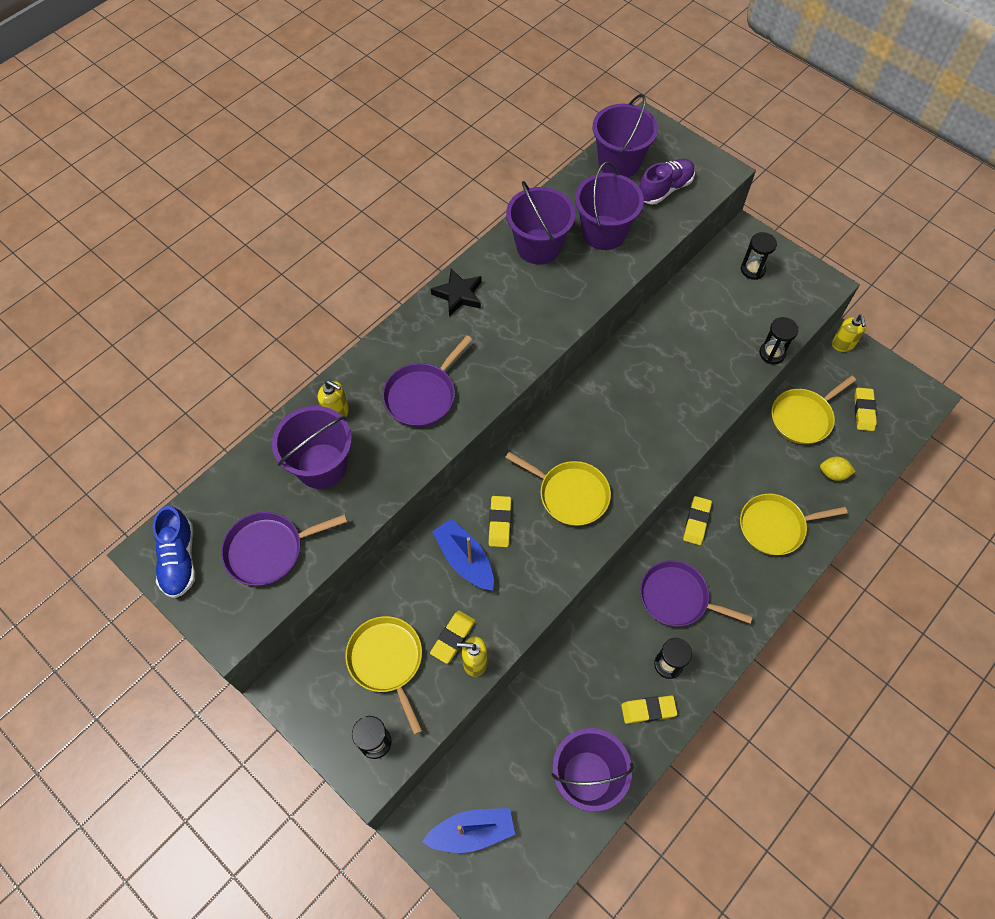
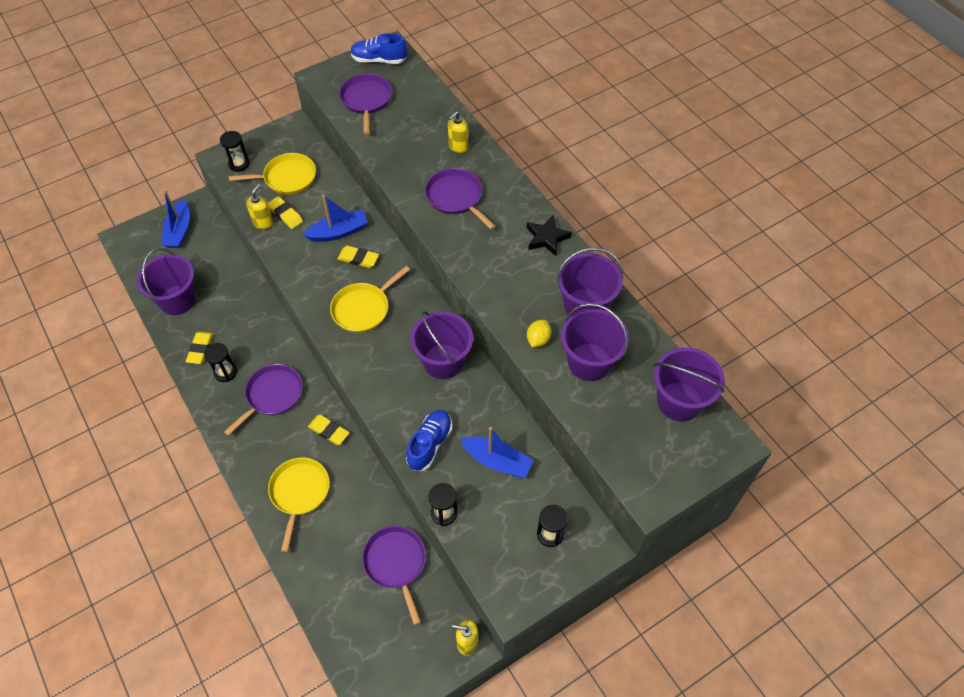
camera: 105 degrees right, 5 degrees down
purple bucket [272,406,352,489] -> purple bucket moved to [410,311,473,379]
purple shoe [639,159,695,205] -> none
yellow pan [772,375,856,444] -> purple pan [362,526,426,625]
yellow lemon [820,457,856,481] -> yellow lemon moved to [527,320,551,347]
yellow eraser [854,388,877,431] -> none
none -> blue shoe [406,410,452,471]
none -> blue boat [460,427,534,478]

